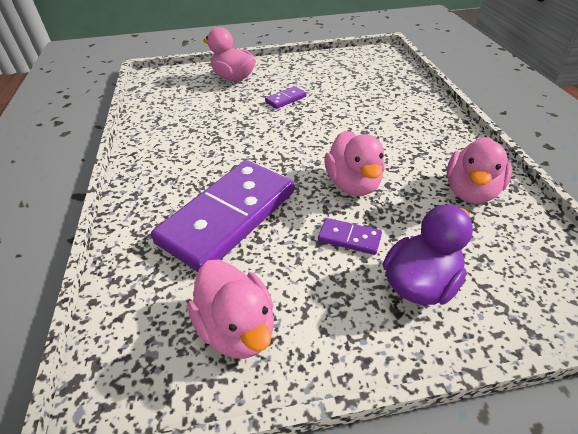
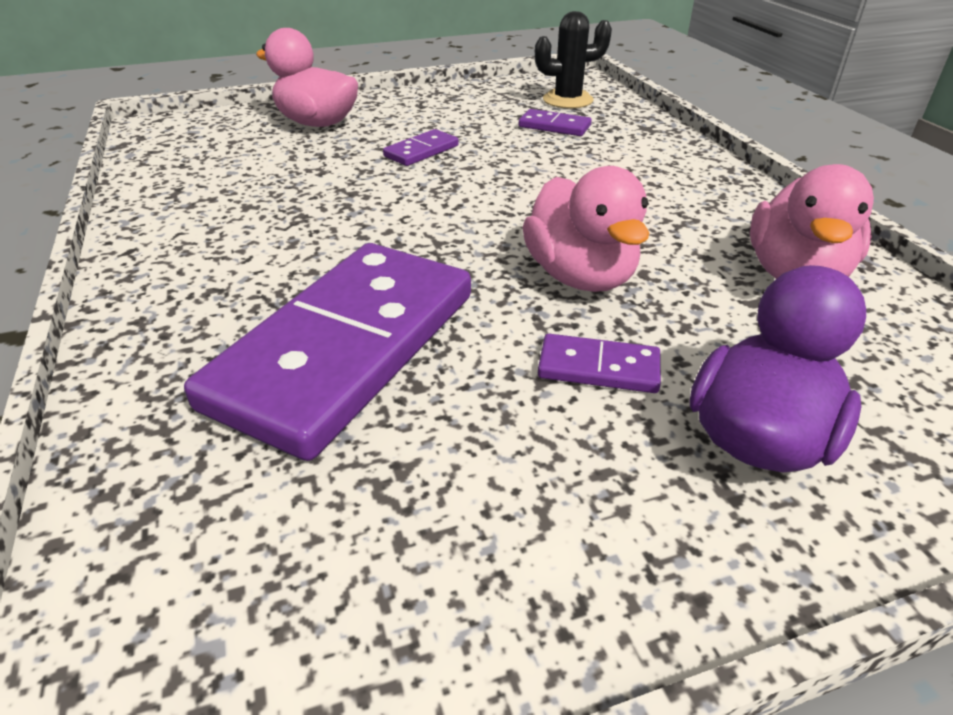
camera: 10 degrees left, 5 degrees down
pink duck [188,259,274,359] -> none
none -> purple domino [519,109,592,136]
none -> black cactus [535,11,612,108]

